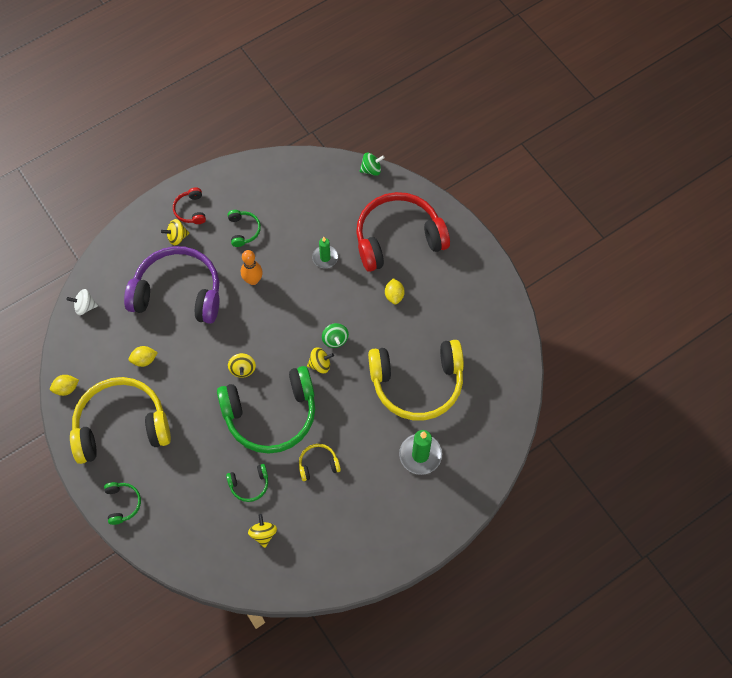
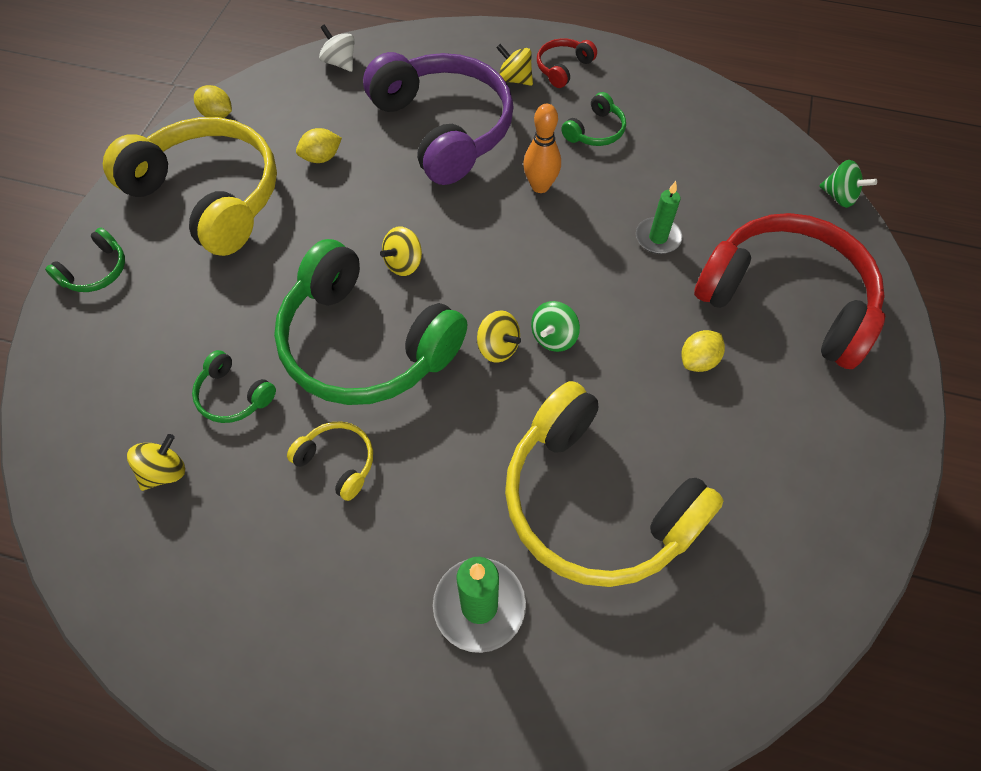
camera: 50 degrees right, 5 degrees down
yellow lemon [128,346,158,367] -> yellow lemon turned 60 degrees counterclockwise [296,128,342,163]

